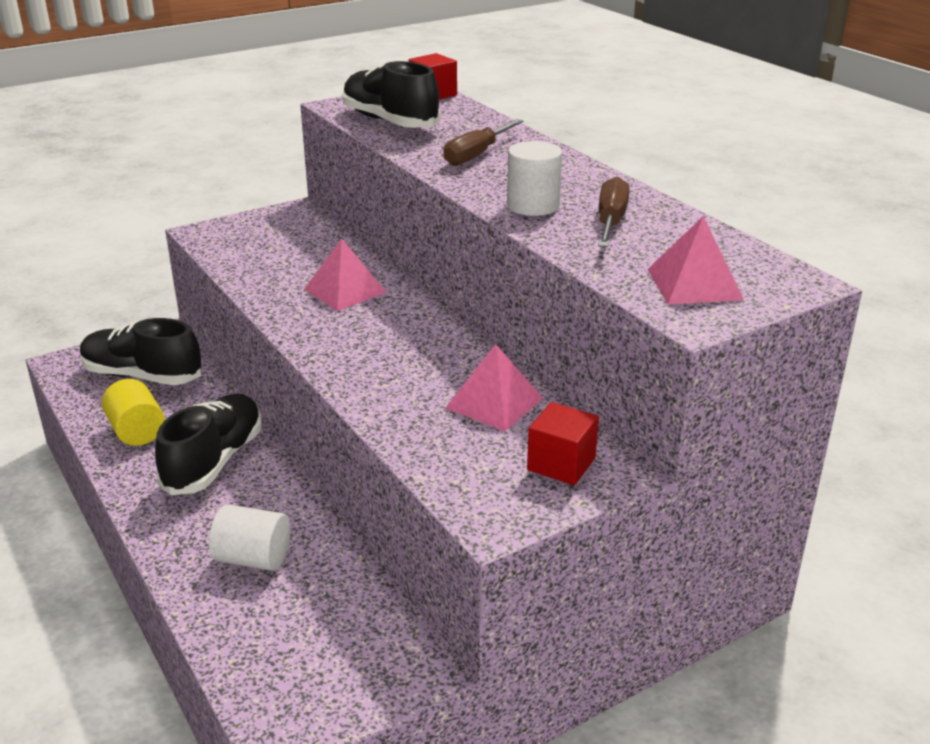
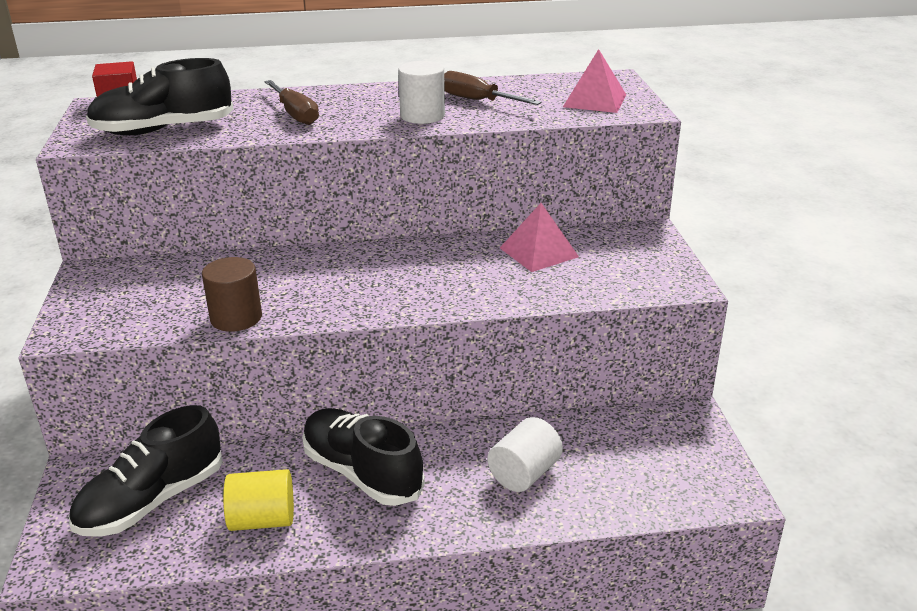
camera: 65 degrees left, 0 degrees up
pink pyramid [304,238,387,311] -> none
red cube [527,402,599,485] -> none
none -> brown cylinder [202,257,262,332]

